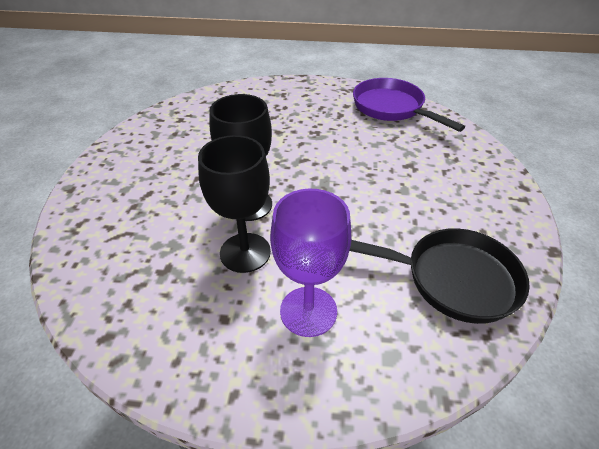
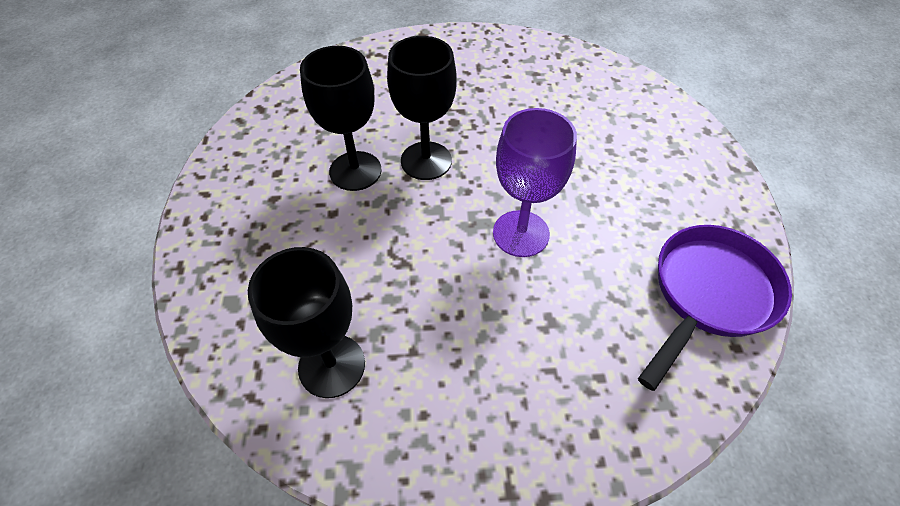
camera: 80 degrees right, 10 degrees up
purple goblet [270,189,352,337] -> purple goblet moved to [493,108,577,257]
black pan [350,228,530,324] -> black goblet [248,247,365,398]

